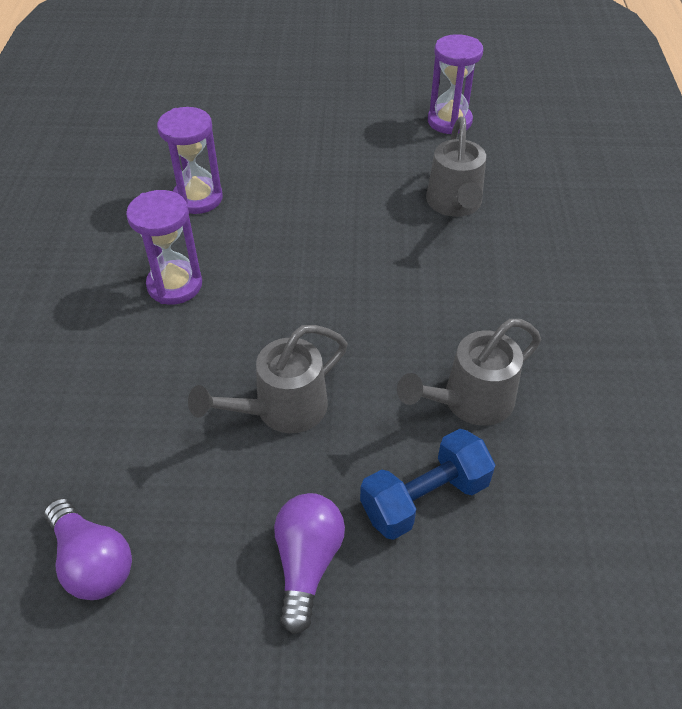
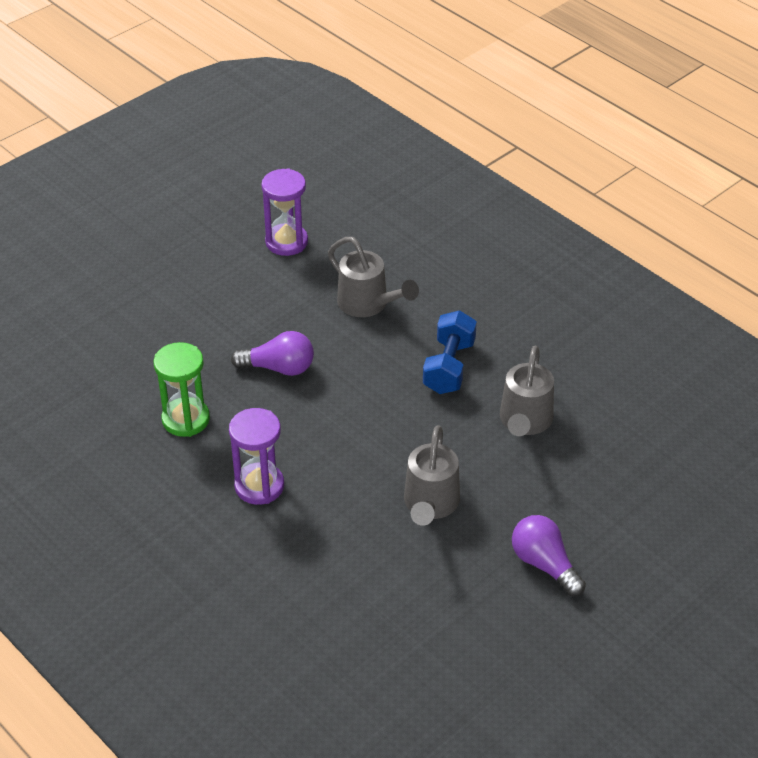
camera: 45 degrees left, 5 degrees down
purple light bulb [44,498,132,600] -> purple light bulb moved to [231,331,314,376]
purple hourglass [157,107,223,214] -> green hourglass [153,342,210,437]
blue dumbbell [360,429,495,540] -> blue dumbbell moved to [423,310,477,394]

